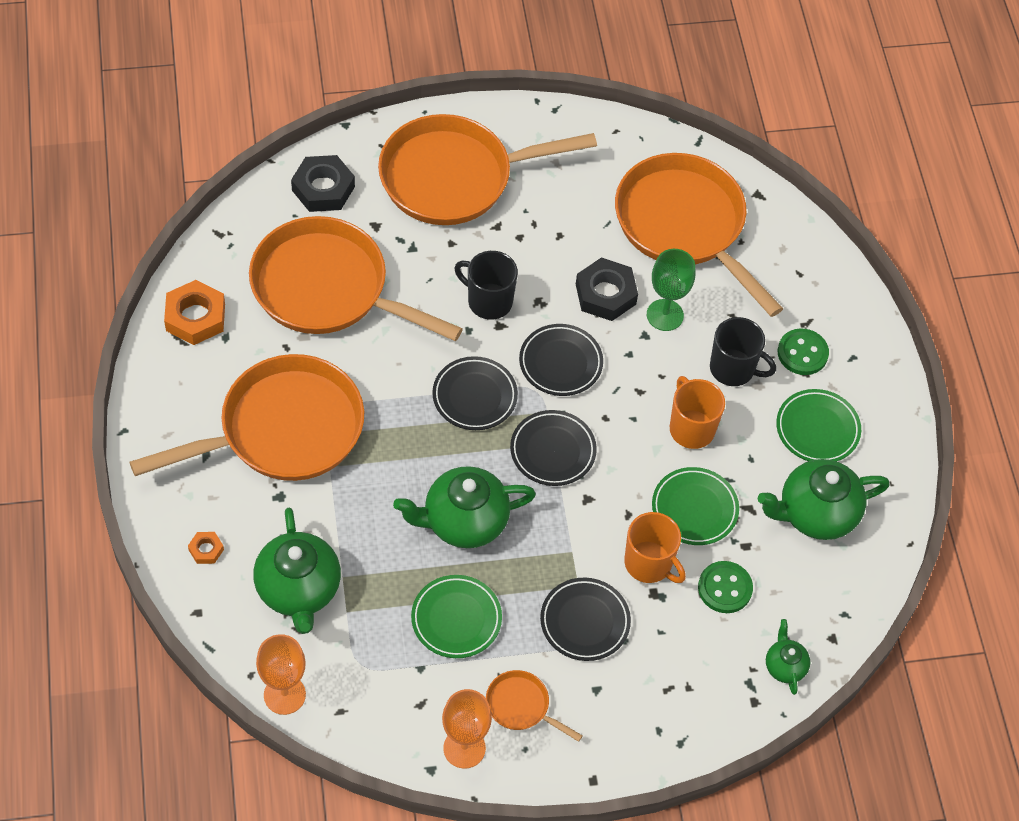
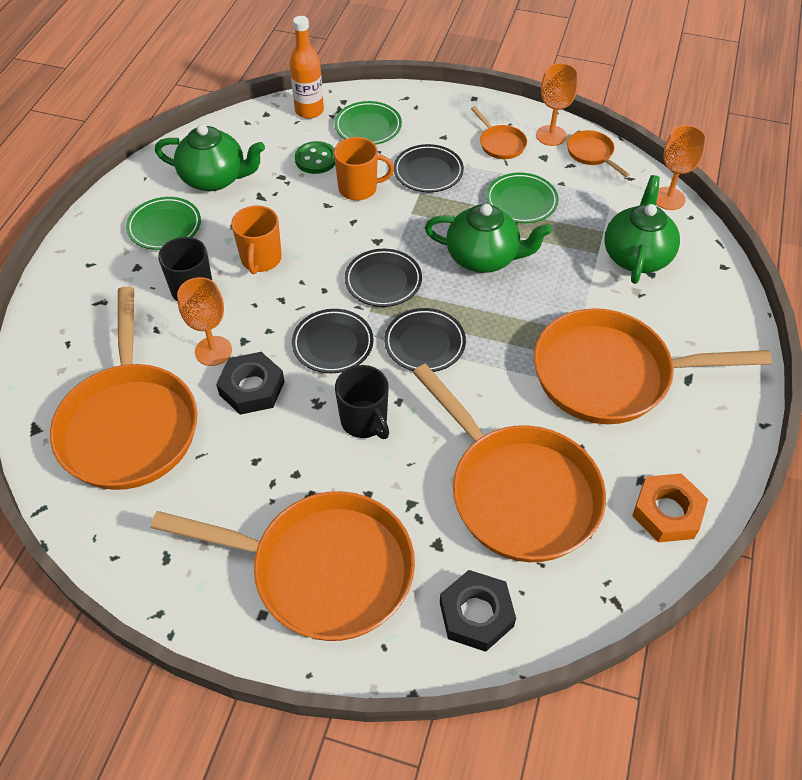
camera: 150 degrees left, 5 degrees down
orange nut [188,532,224,564] -> none
orange mug [624,512,686,583] -> orange mug turned 105 degrees clockwise [334,137,394,201]
green goblet [647,249,695,331] -> orange goblet [177,277,232,366]
green plate [652,467,739,545] -> green plate moved to [335,101,402,145]
green teapot [766,619,810,695] -> orange bottle [290,16,324,119]
green button [778,328,829,375] -> none
none -> orange pan [567,130,630,177]

